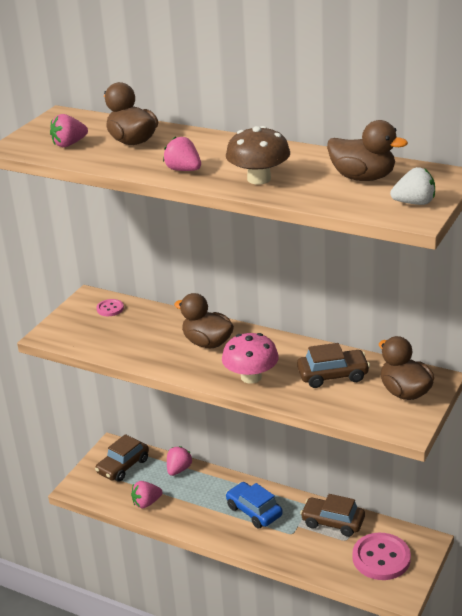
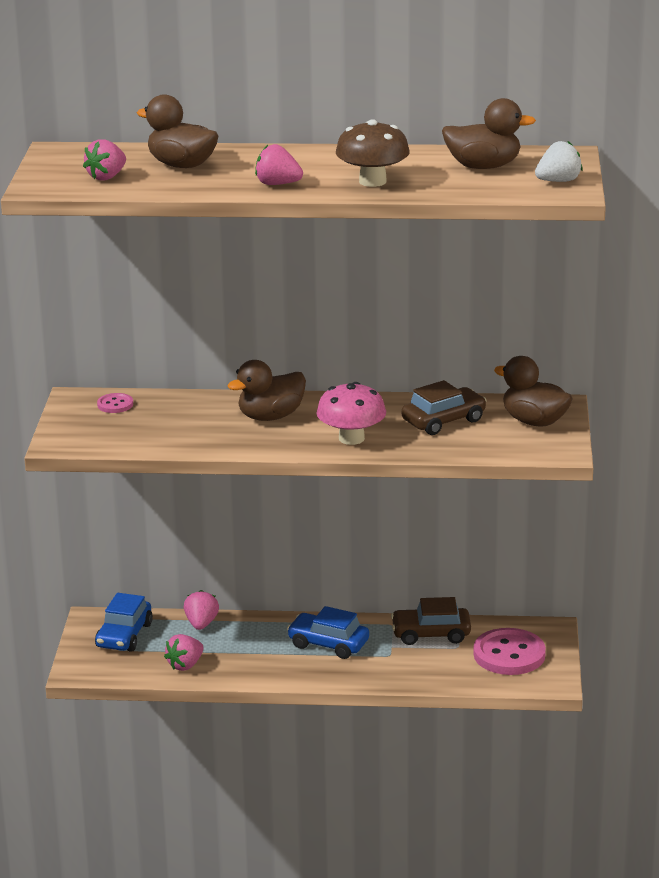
camera: 25 degrees left, 5 degrees down
brown car [95,434,149,482] -> blue car [95,593,153,652]
brown duck [174,293,234,348] -> brown duck turned 45 degrees counterclockwise [227,360,306,421]

